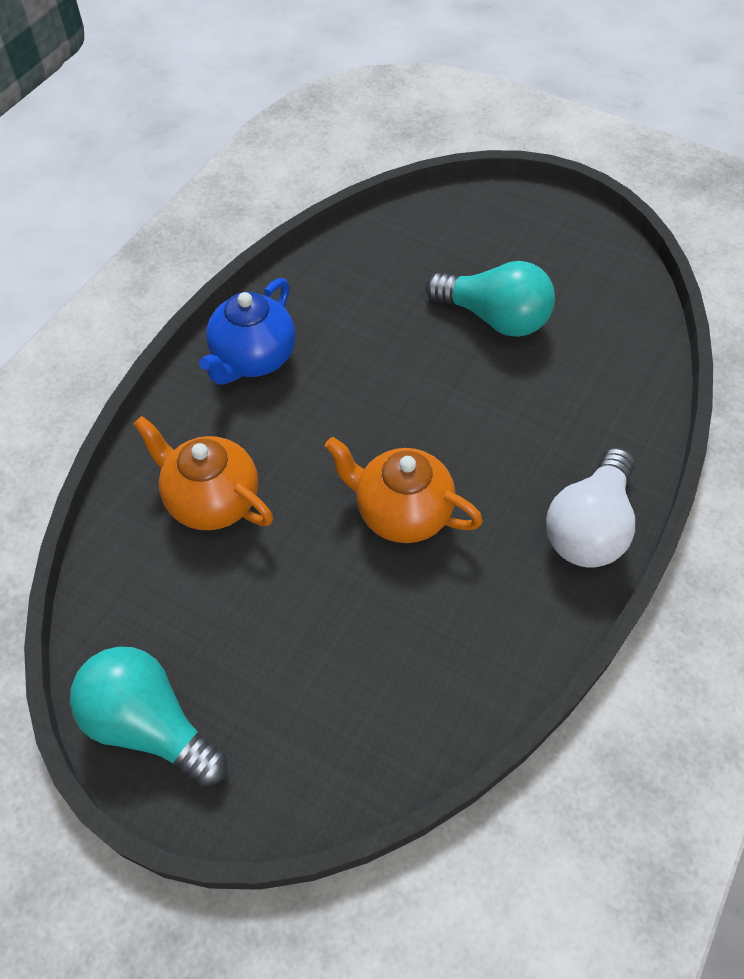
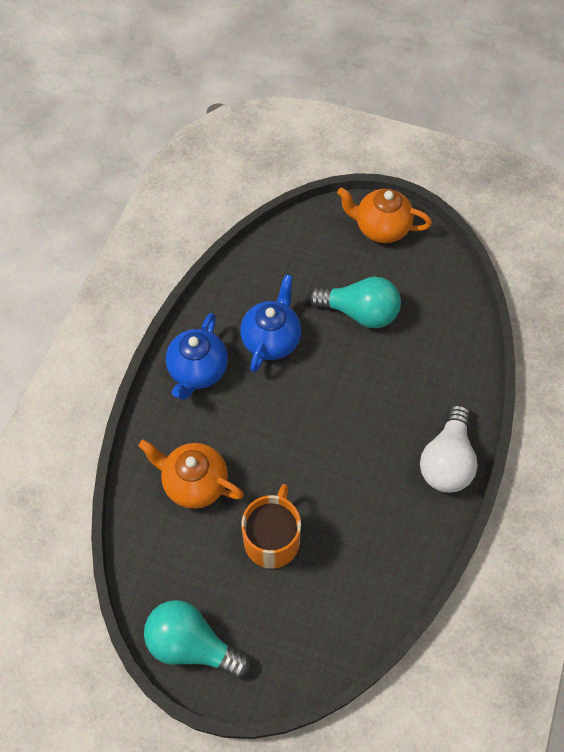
camera: 10 degrees left, 5 degrees up
orange teapot [325,437,483,543] -> orange teapot moved to [337,187,432,243]
none -> blue teapot [240,274,301,373]
none -> orange mug [241,484,301,569]

